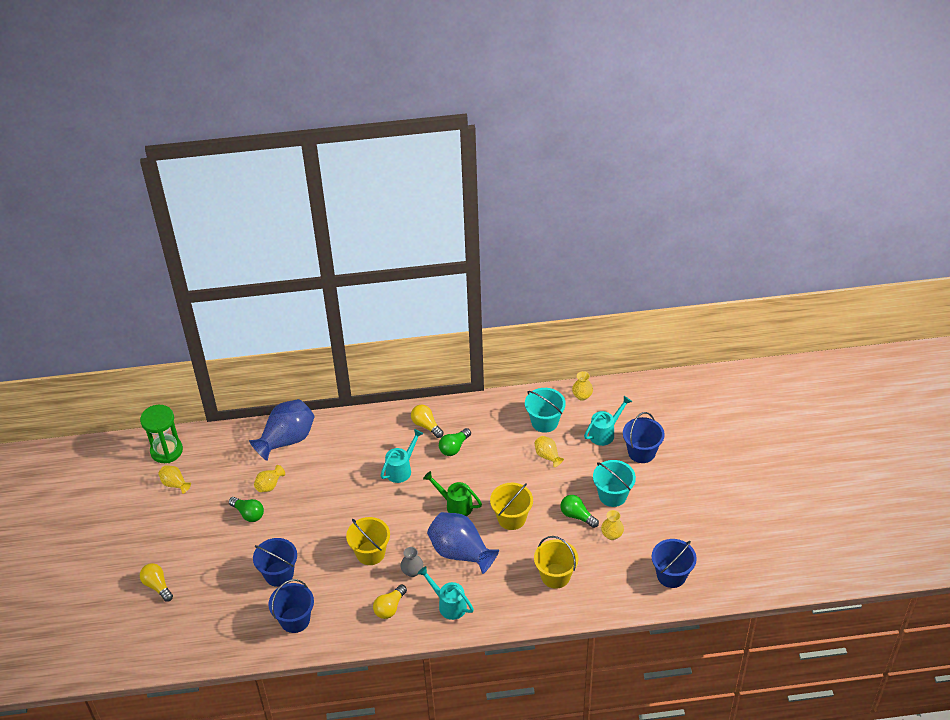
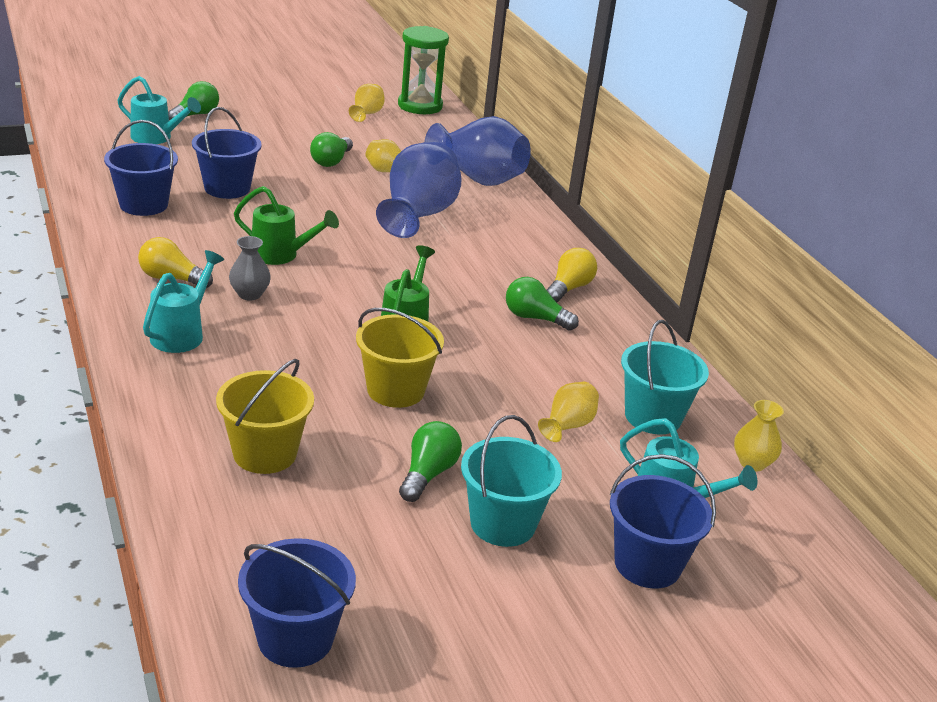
camera: 70 degrees right, 15 degrees down
yellow light bulb [140,563,173,602] -> green light bulb [168,81,219,120]
yellow bucket [346,517,390,565] -> green watering can [234,186,339,265]
turquoise watering can [380,429,424,483] -> turquoise watering can moved to [117,76,201,144]
blue vase [427,512,499,574] -> blue vase moved to [376,142,461,238]
yellow vase [601,510,624,540] -> none

